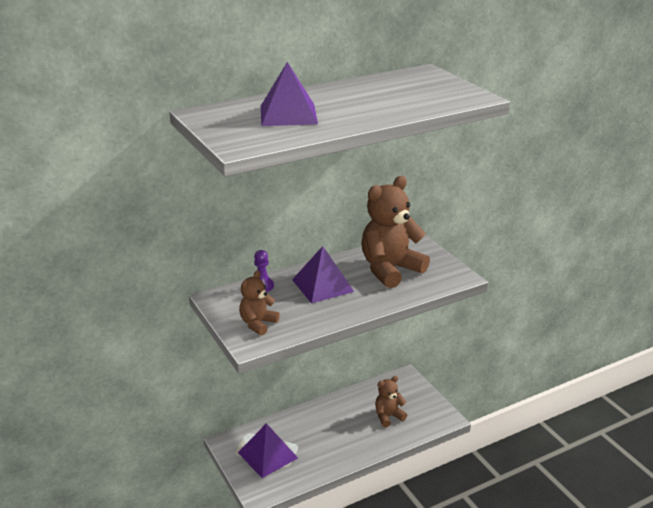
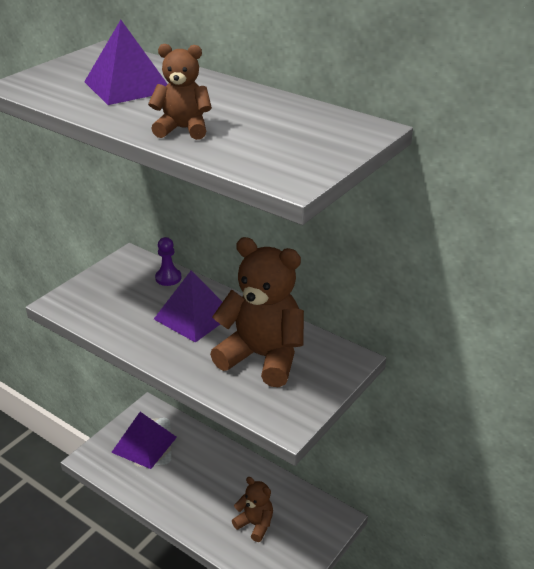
camera: 65 degrees right, 5 degrees up
brown teddy bear [239,270,280,335] -> brown teddy bear moved to [148,44,212,140]

